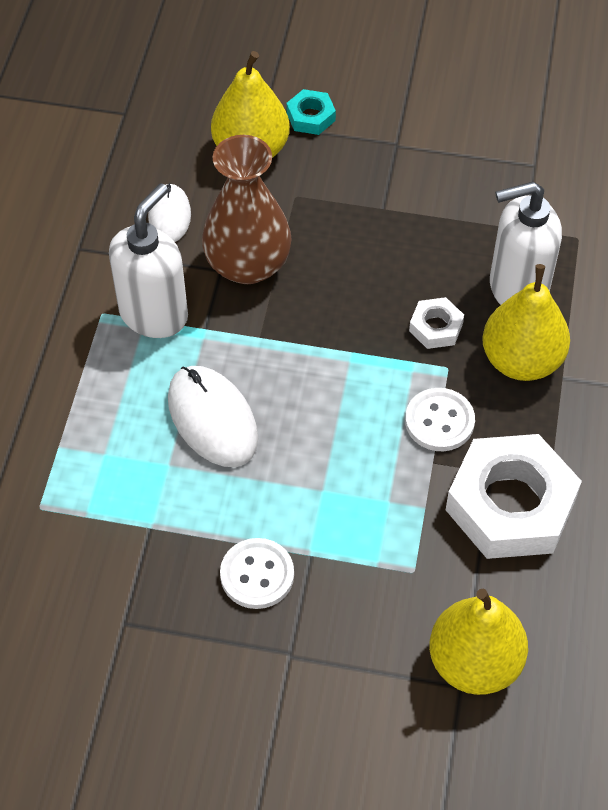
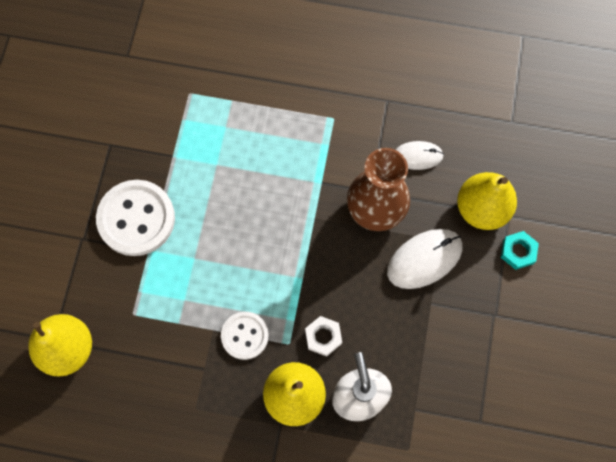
camera: 90 degrees right, 15 degrees up
white soap dispenser [109,183,188,338] -> none
white mouse [168,366,258,467] -> white mouse moved to [387,229,463,289]
white button [220,538,294,609] -> white button [96,180,175,256], size x1.69
white nut [446,434,582,559] -> none

